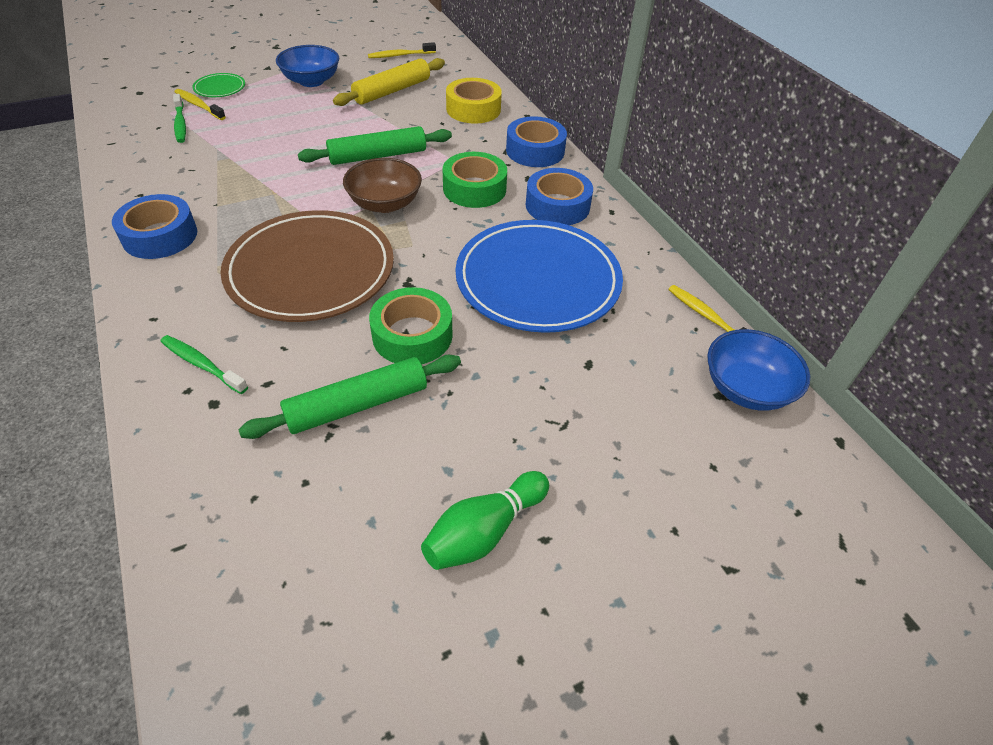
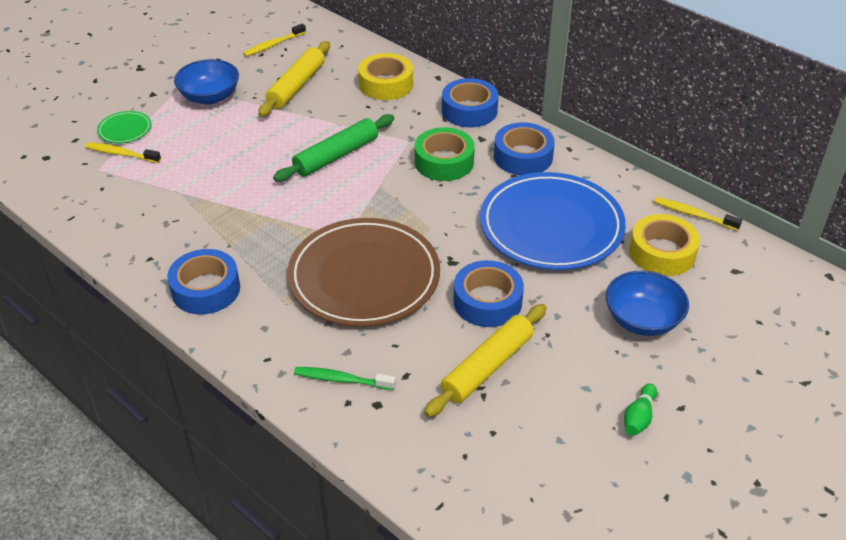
camera: 20 degrees left, 5 degrees down
green toothbrush [173,94,186,143] -> none
green rolling pin [238,355,461,439] -> yellow rolling pin [424,304,547,417]
brown bowl [343,158,422,213] -> none
green tape [369,287,453,364] -> blue tape [453,260,524,327]
green bowling pin [421,471,549,570] -> green bowling pin [624,384,657,436], size x0.62
blue bowl [707,329,810,411] -> blue bowl moved to [606,271,689,336]
none -> yellow tape [629,214,700,276]

